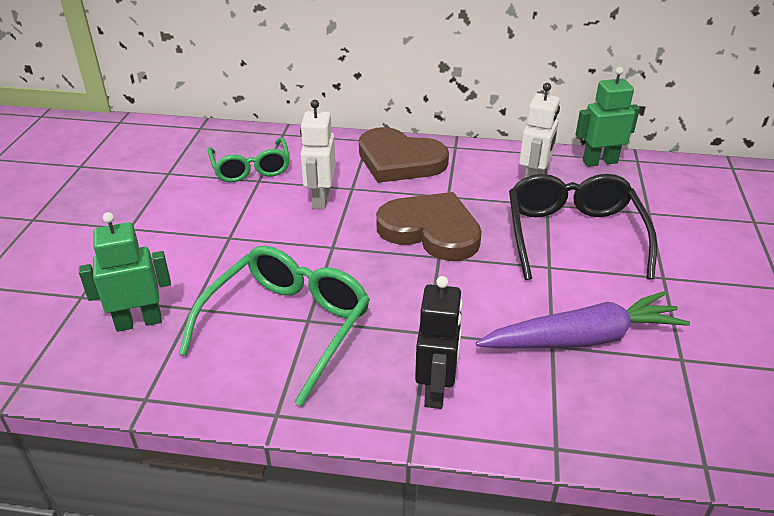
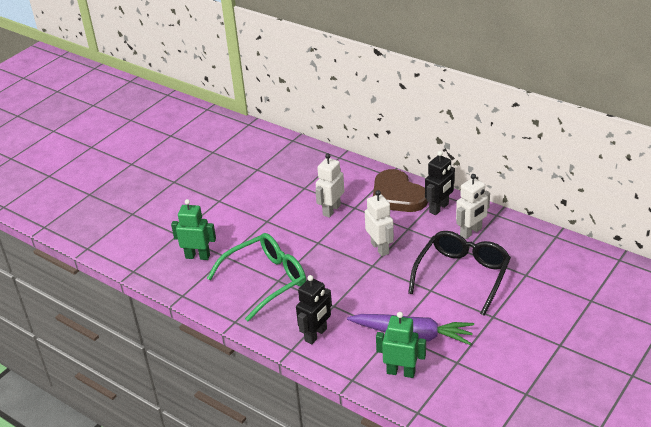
camera: 30 degrees right, 0 degrees up
green glasses [207,137,290,182] -> none
brown heart [376,192,482,261] -> white robot [365,190,394,256]
green robot [576,67,640,167] -> green robot moved to [376,312,426,378]
none -> black robot [425,151,455,215]

